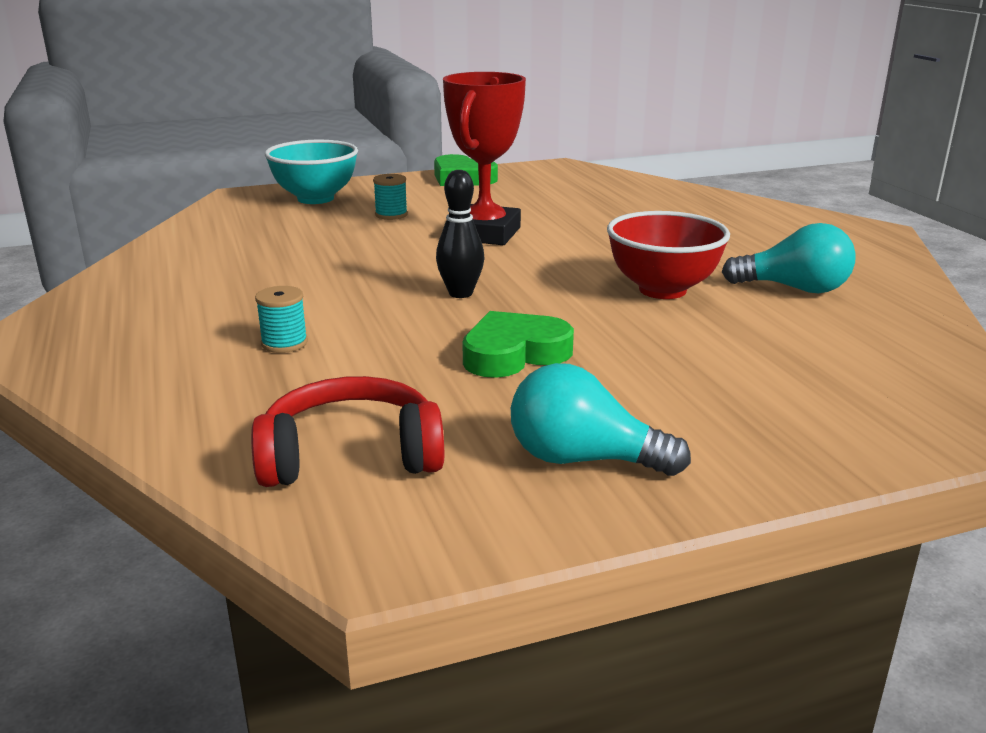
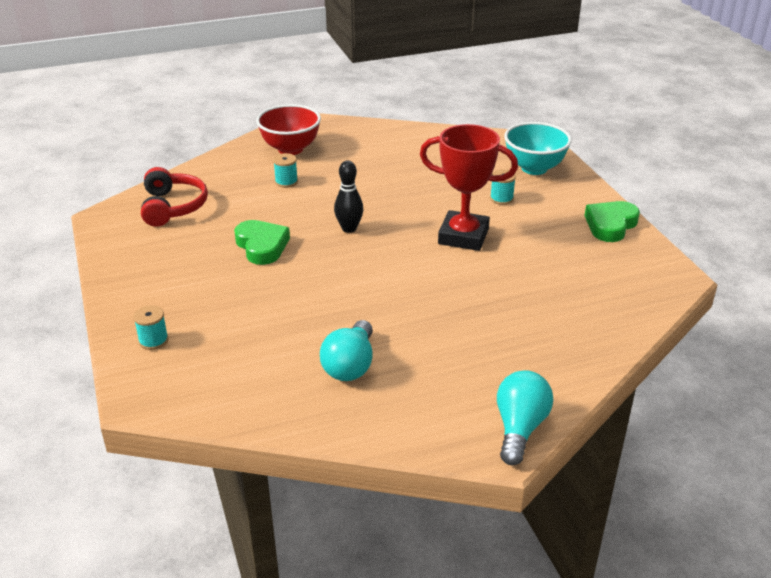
camera: 90 degrees right, 10 degrees up
turquoise light bulb [511,363,691,476] -> turquoise light bulb moved to [497,370,553,465]
red bowl [607,211,730,299] -> red bowl moved to [256,104,321,155]
none -> turquoise spool [133,305,168,350]

